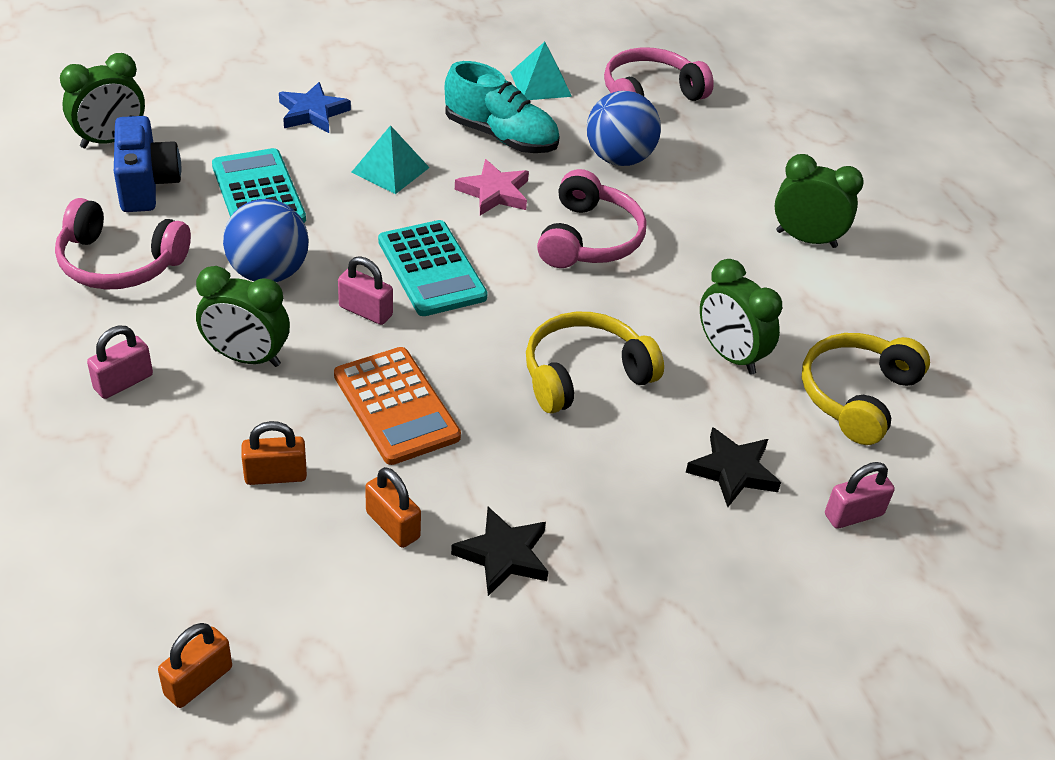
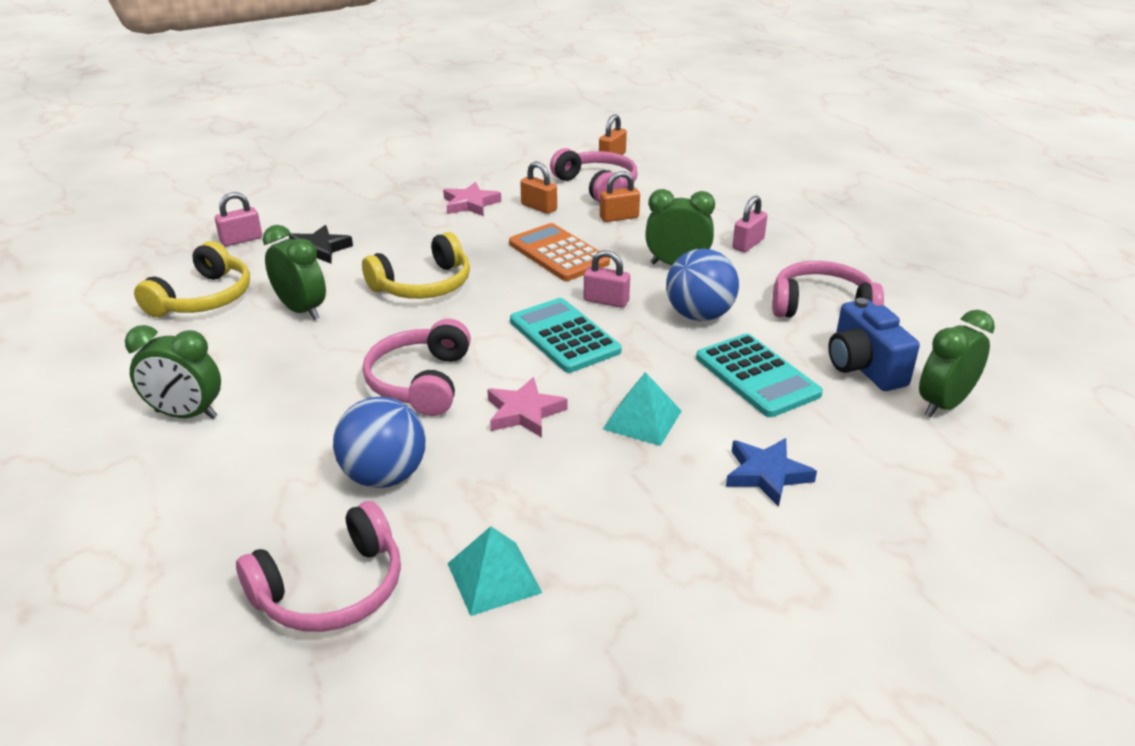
camera: 175 degrees right, 10 degrees down
turquoise shoe [445,61,560,153] -> none
black star [451,507,548,596] -> pink star [443,182,501,216]
none -> pink headphones [550,148,638,202]

